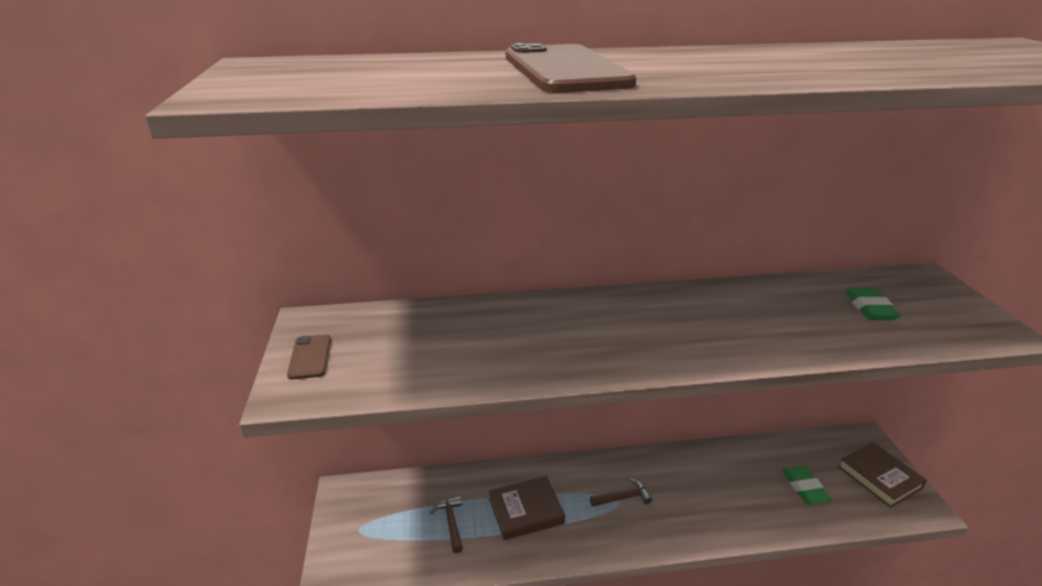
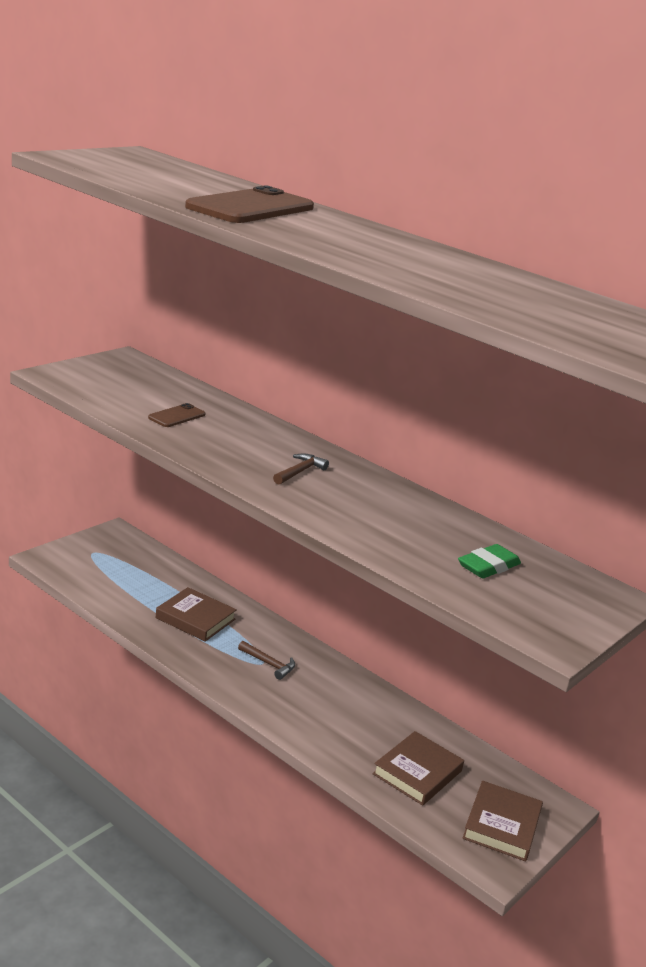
camera: 45 degrees right, 5 degrees down
brown phone [287,335,331,379] -> brown phone moved to [148,403,206,427]
brown hammer [430,496,463,553] -> brown hammer moved to [273,453,329,485]
green eraser [782,466,832,505] -> brown book [373,731,464,806]

